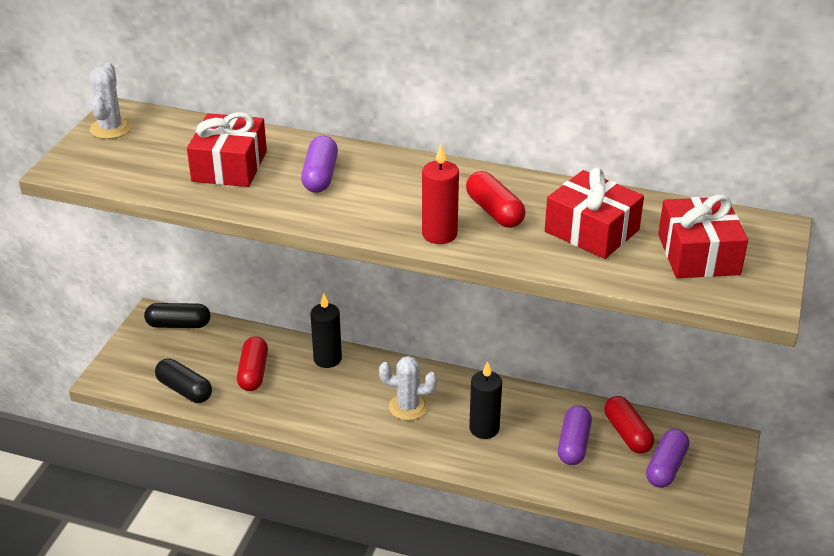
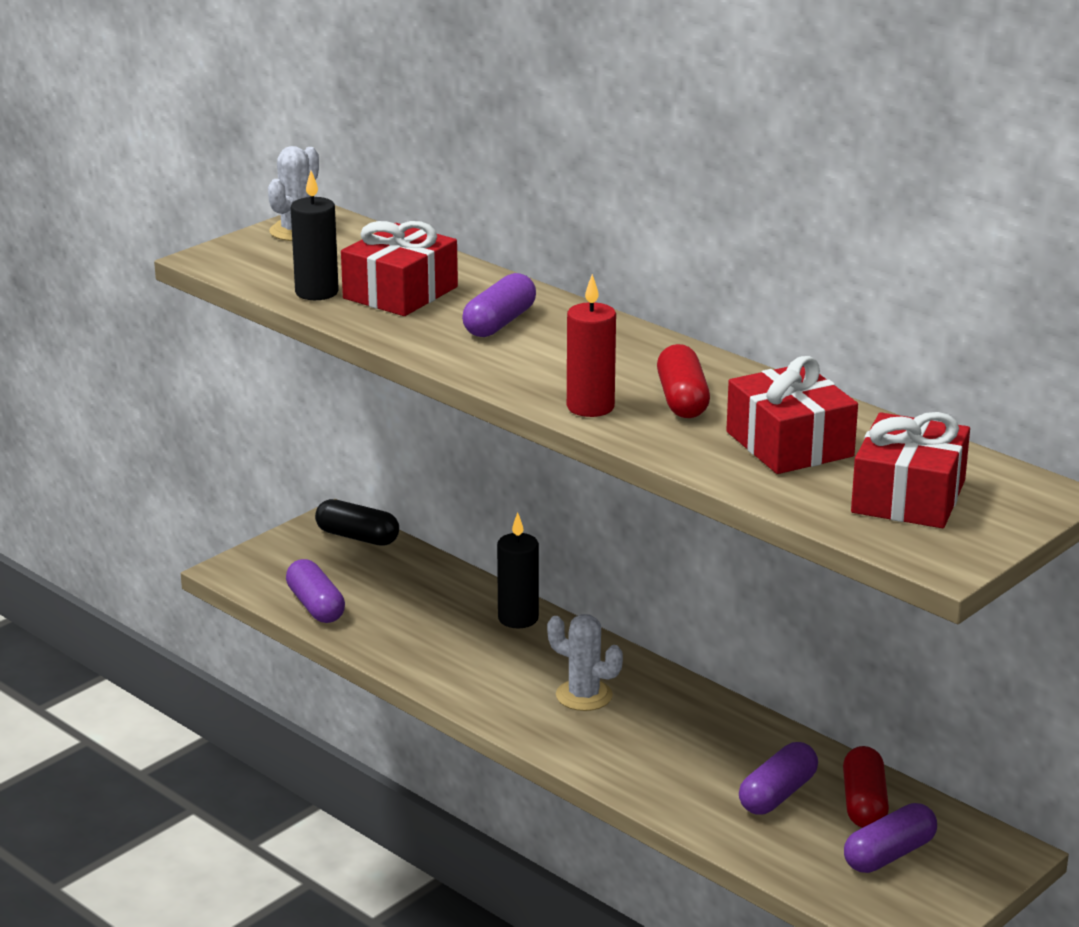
camera: 25 degrees right, 10 degrees down
black capsule [155,358,212,403] -> purple capsule [286,559,345,623]
red capsule [237,336,268,391] -> none
black candle [469,361,502,439] -> black candle moved to [291,171,339,300]

